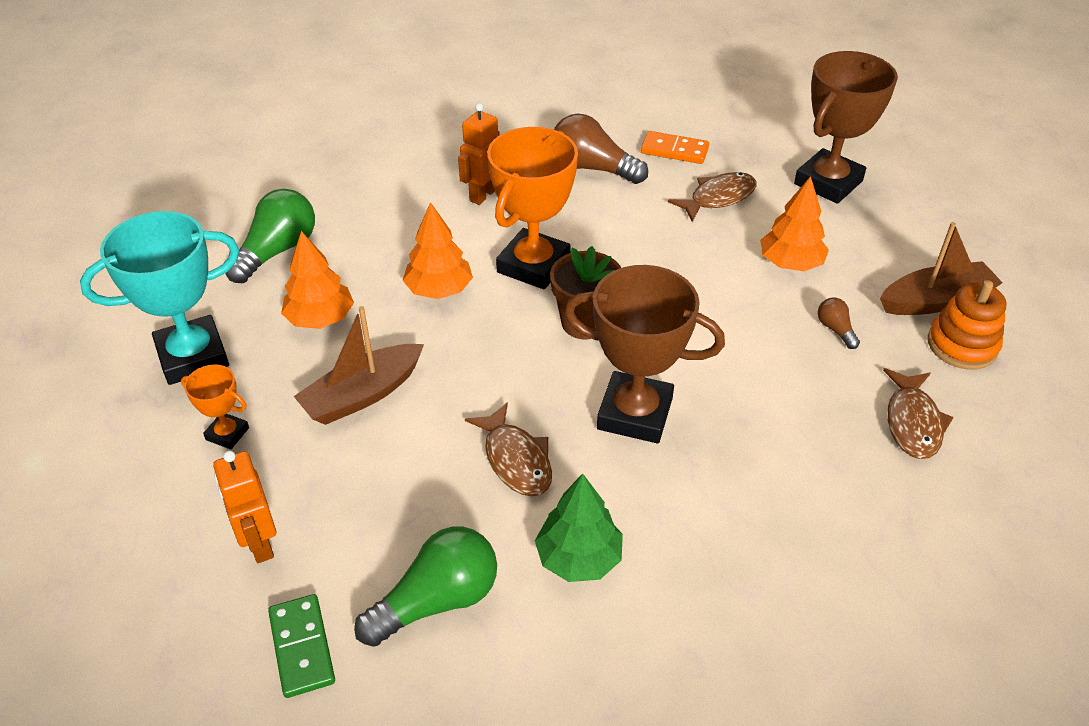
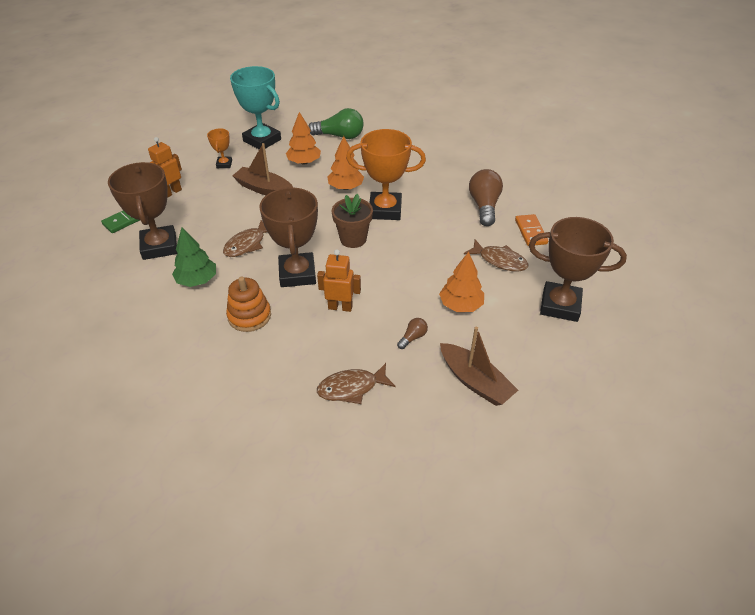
camera: 65 degrees right, 0 degrees up
green light bulb [354,526,497,647] -> brown trophy [108,162,177,260]
orange robot [458,103,500,205] -> orange robot moved to [317,250,361,312]
orange stacking toy [928,280,1007,369] -> orange stacking toy moved to [226,276,271,332]

